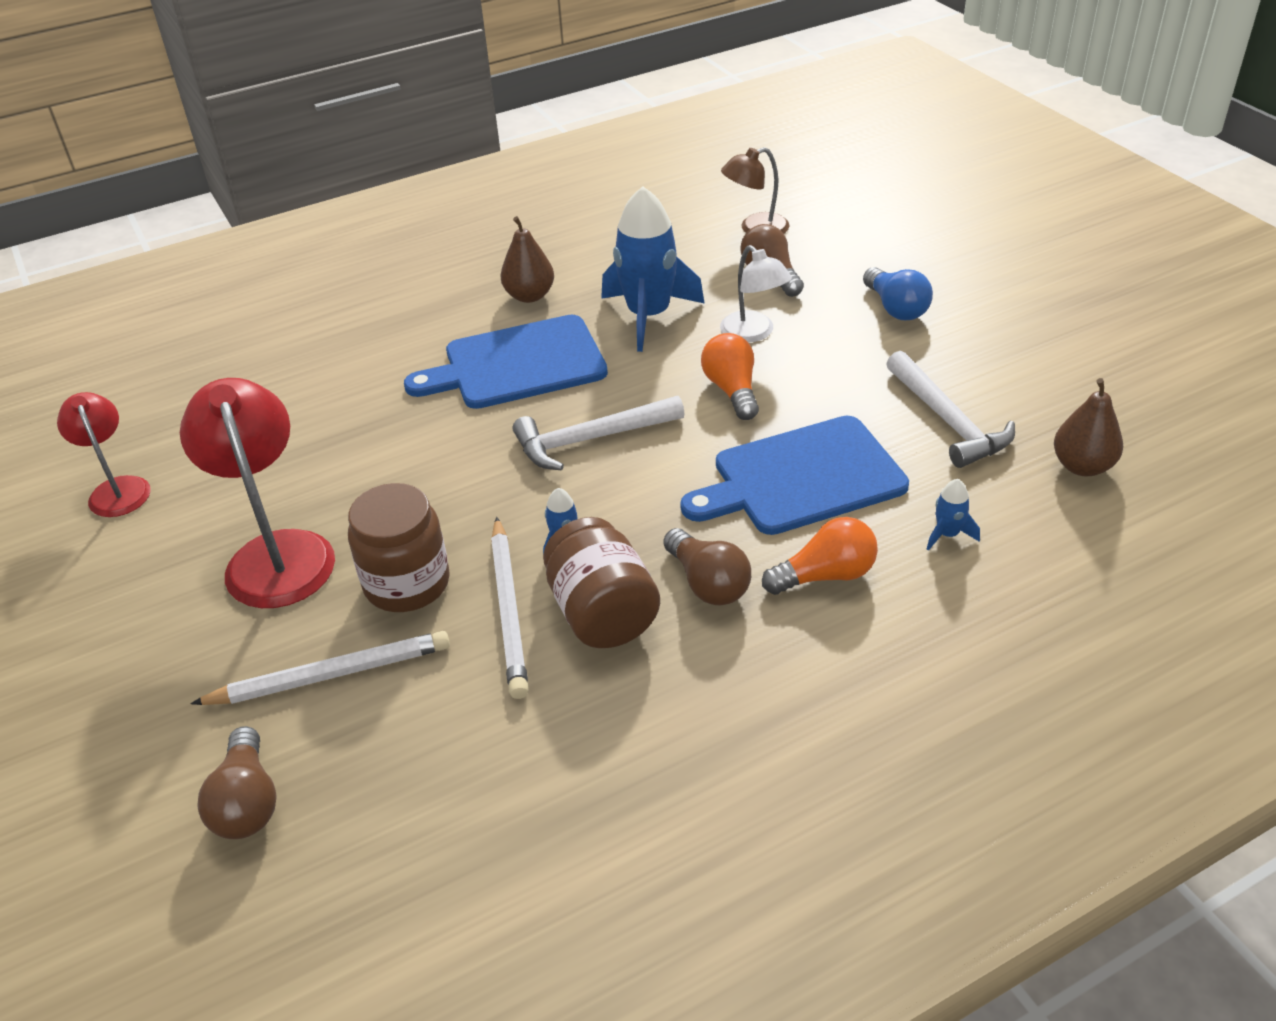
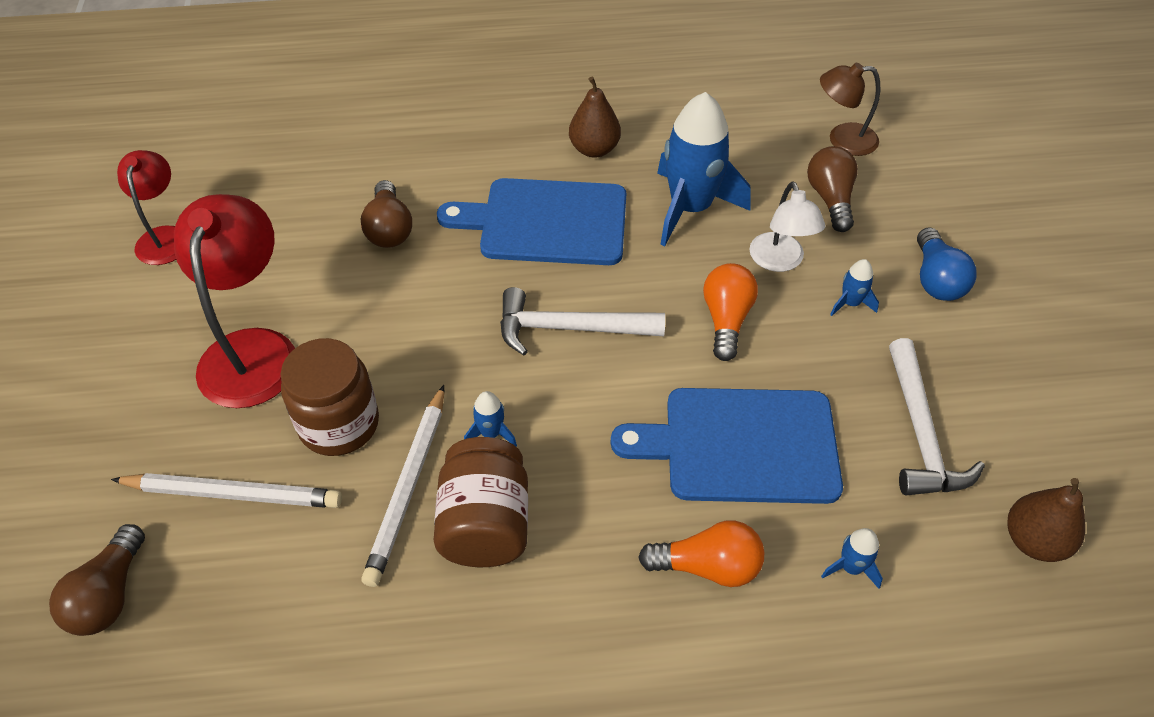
camera: 20 degrees right, 10 degrees up
brown light bulb [663,528,751,606] -> brown light bulb moved to [361,180,412,248]
none -> blue rocket [830,259,879,316]

